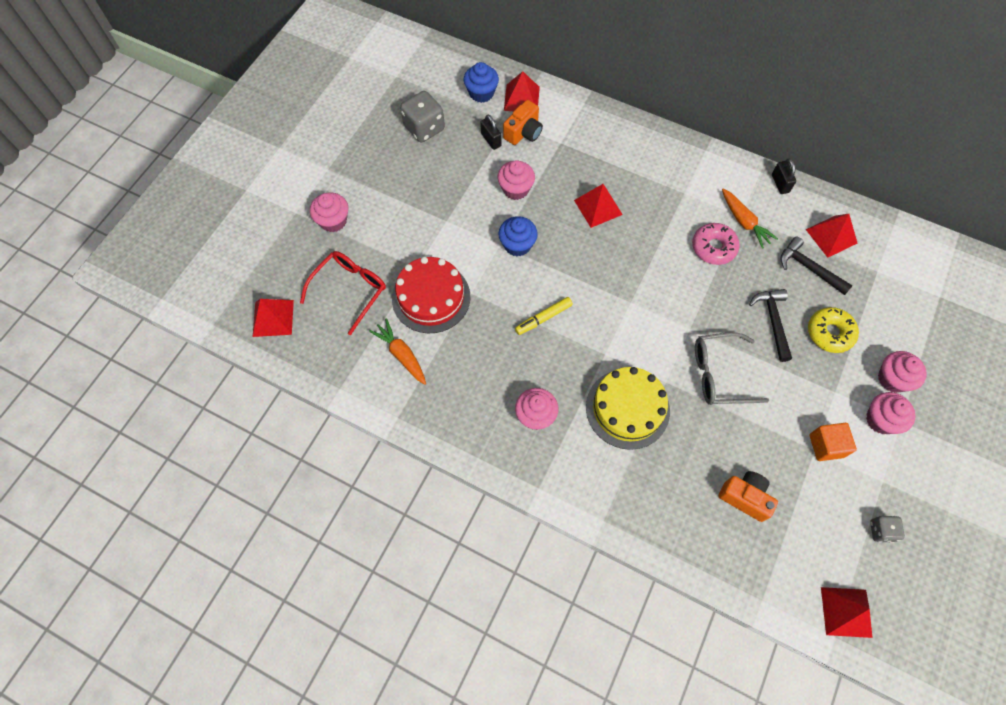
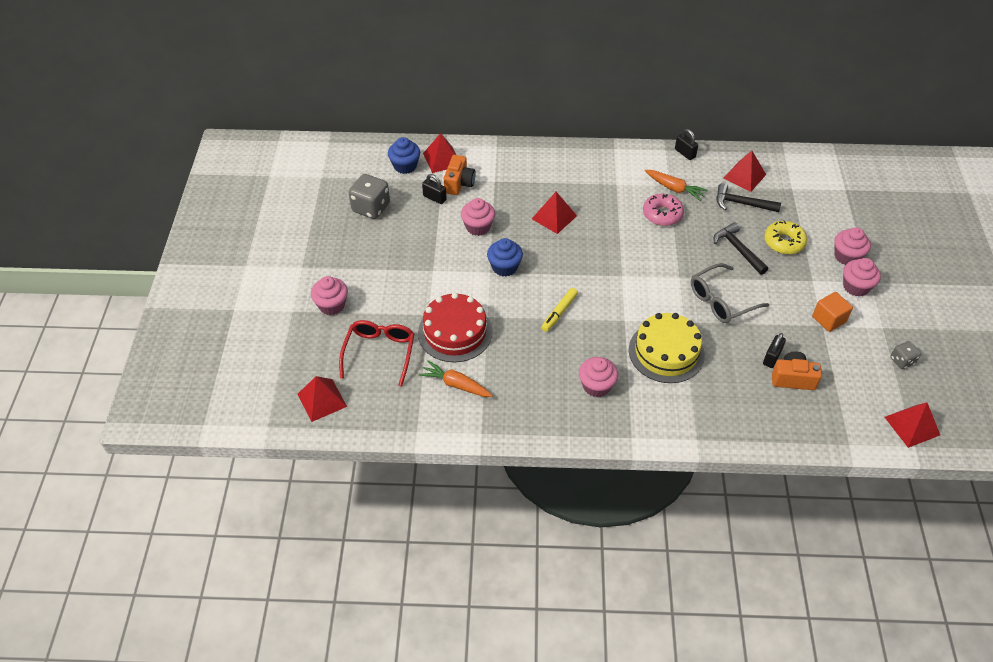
camera: 25 degrees left, 15 degrees down
none -> black padlock [763,333,786,368]

